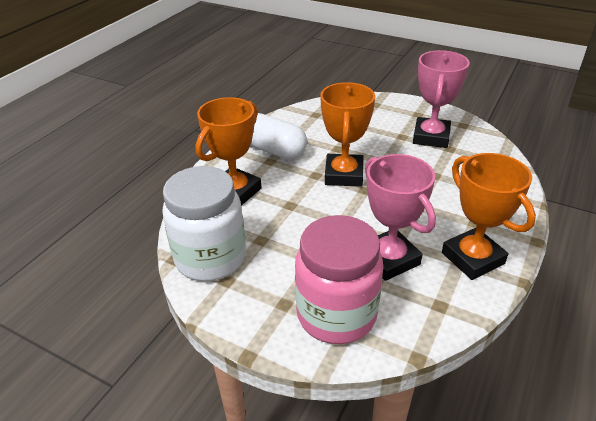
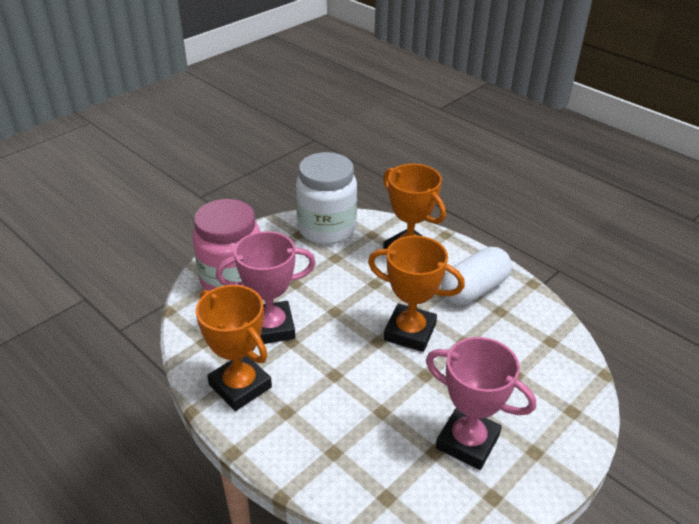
camera: 105 degrees right, 0 degrees up
orange trophy [442,153,536,280] -> orange trophy turned 60 degrees clockwise [196,285,272,411]

